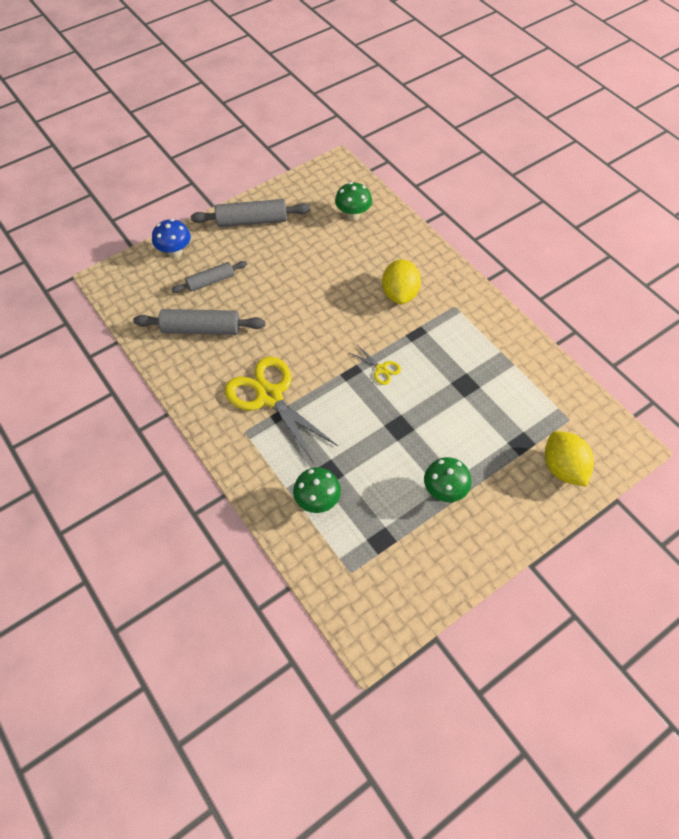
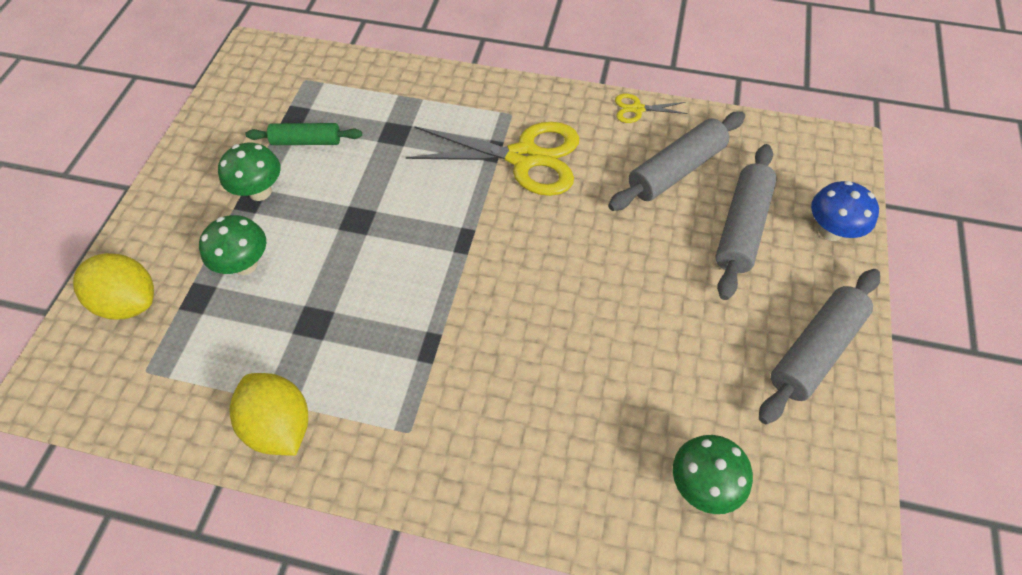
camera: 140 degrees right, 0 degrees up
grey rolling pin [171,261,247,293] -> grey rolling pin [715,144,777,300], size x1.56
green mushroom [293,467,341,513] -> green mushroom moved to [199,215,266,275]
yellow scissors [350,346,401,385] -> yellow scissors moved to [615,94,688,123]
yellow lemon [382,259,421,304] -> yellow lemon moved to [230,373,308,456]
none -> green rolling pin [245,123,362,145]

